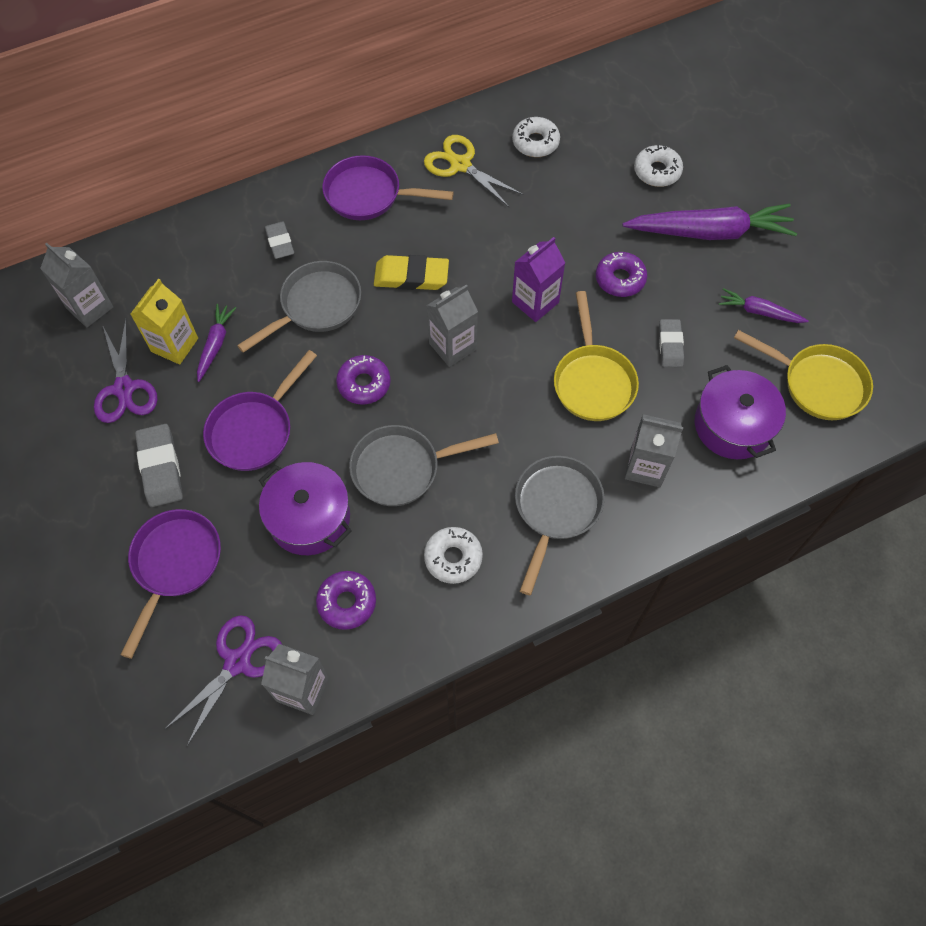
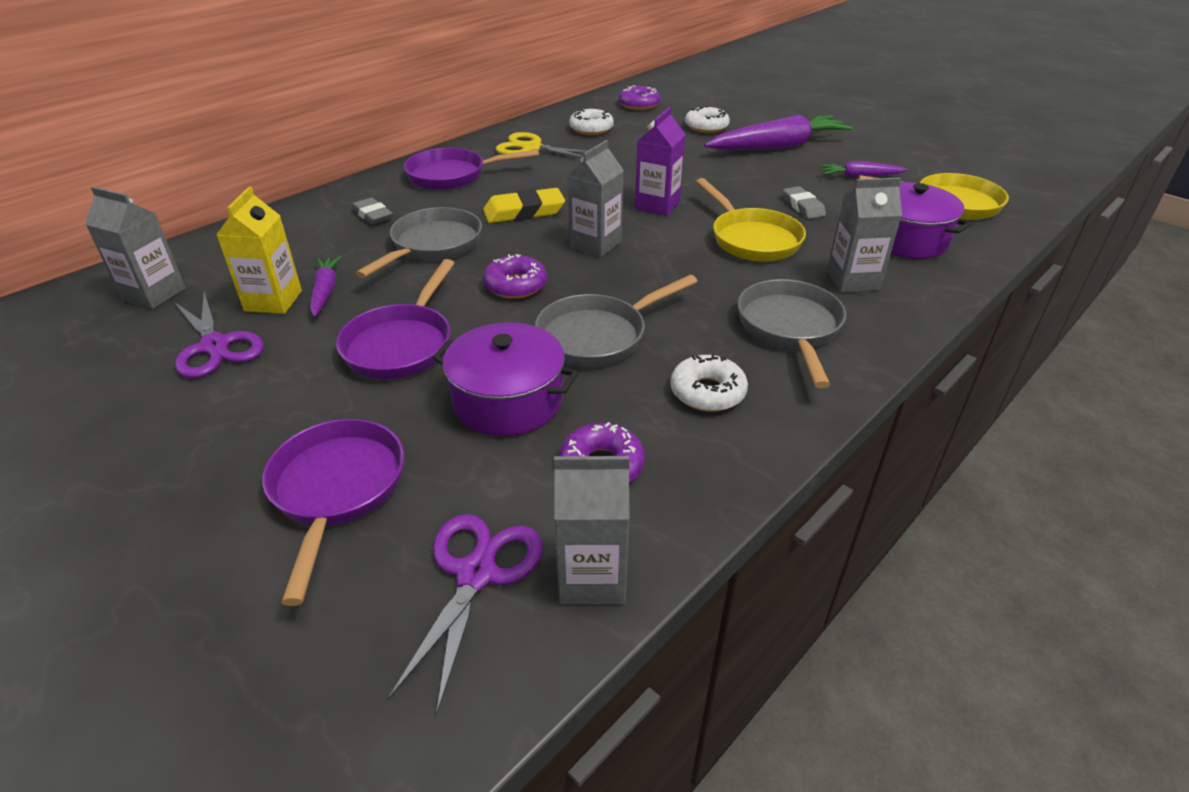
camera: 20 degrees left, 25 degrees down
grey eraser [135,424,183,507] -> none
purple donut [596,252,647,297] -> purple donut moved to [619,85,660,110]

